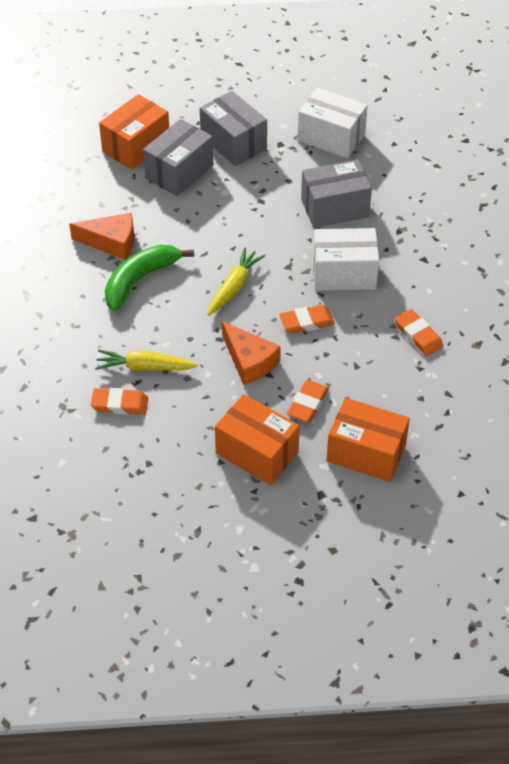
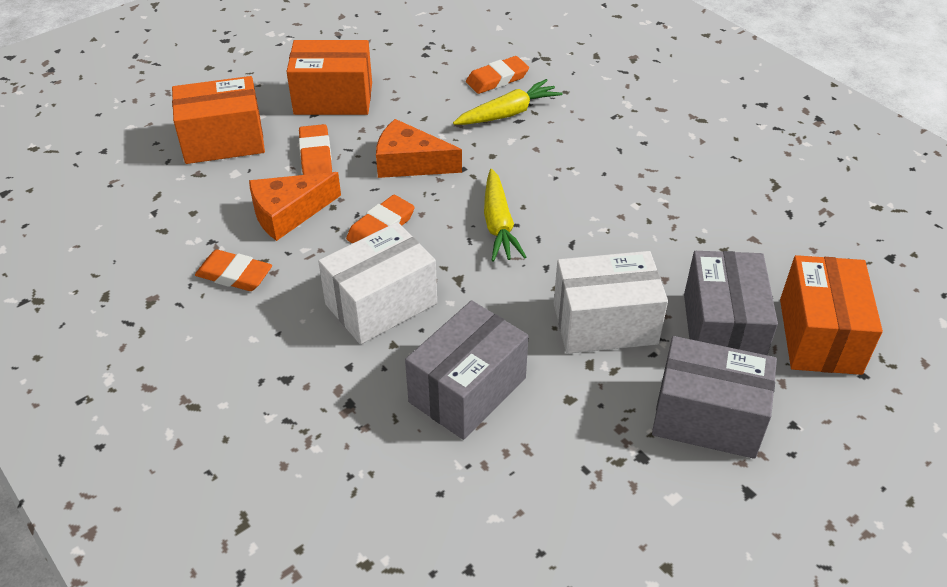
camera: 145 degrees right, 5 degrees down
orange cheese [69,213,134,260] -> orange cheese moved to [249,172,341,241]
green banana [105,245,194,311] -> none
white box [298,88,368,158] -> white box moved to [554,251,668,354]

